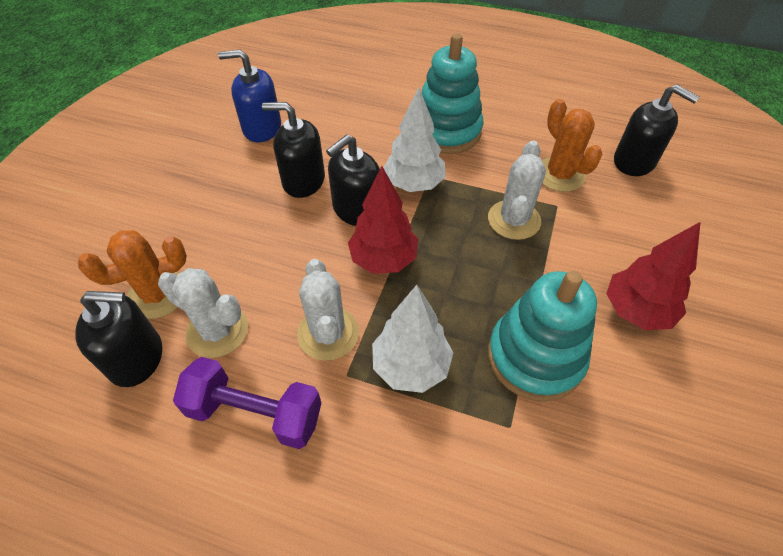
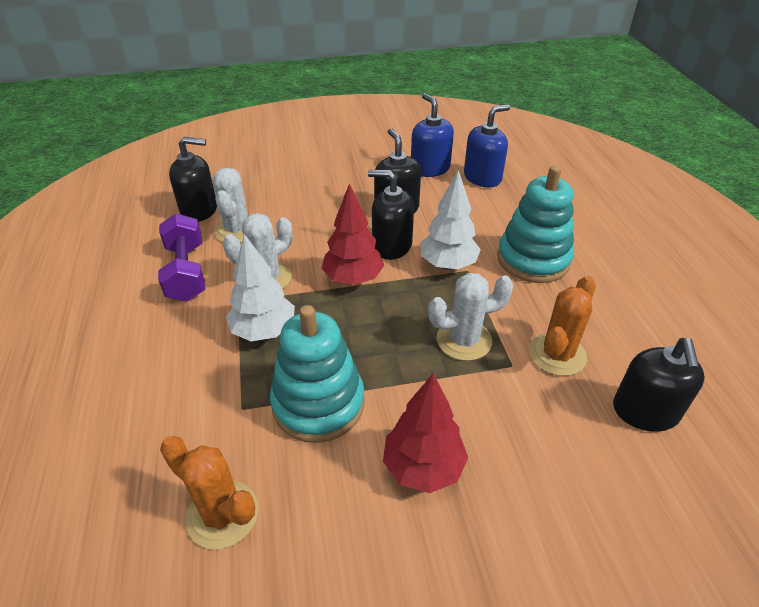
camera: 60 degrees right, 10 degrees down
black soap dispenser [75,291,162,387] -> black soap dispenser turned 60 degrees counterclockwise [169,137,217,222]
orange cactus [78,230,187,319] -> orange cactus moved to [160,436,258,549]
none -> blue soap dispenser [464,104,510,187]

